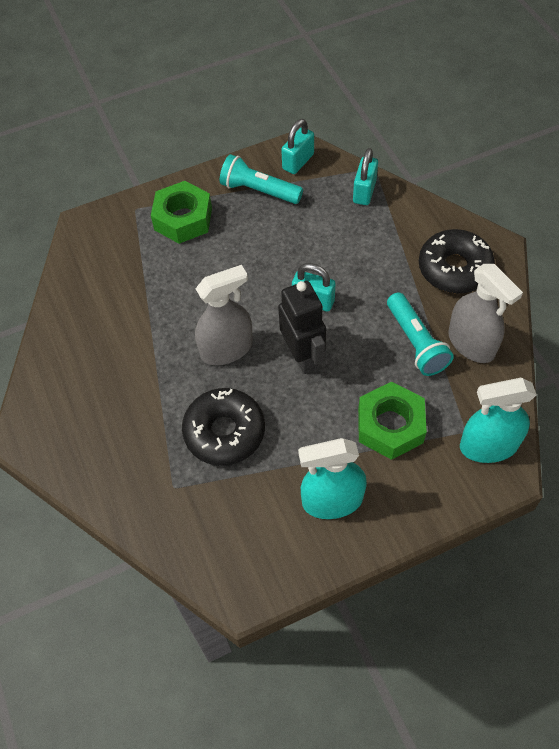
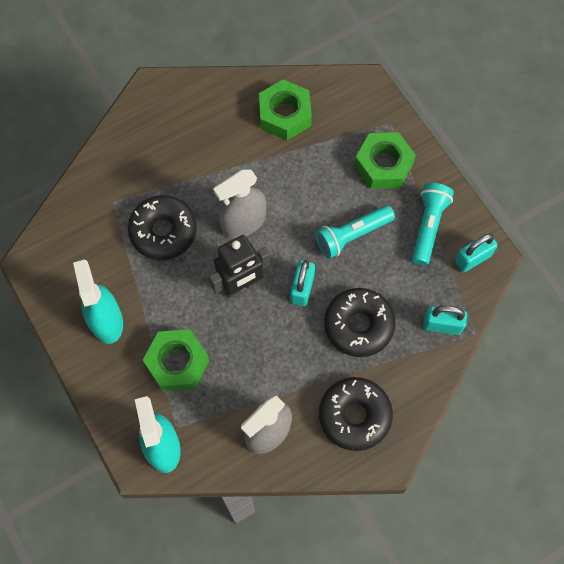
camera: 80 degrees right, 10 degrees up
grey spray bottle [195,265,253,365] -> grey spray bottle turned 90 degrees clockwise [213,169,266,239]
turquoise padlock [281,119,314,174] -> turquoise padlock turned 60 degrees counterclockwise [455,233,498,272]
turquoise flashlight [387,292,454,376] -> turquoise flashlight moved to [315,205,395,259]
none -> green nut [259,79,312,140]
none -> black donut [324,288,396,357]

